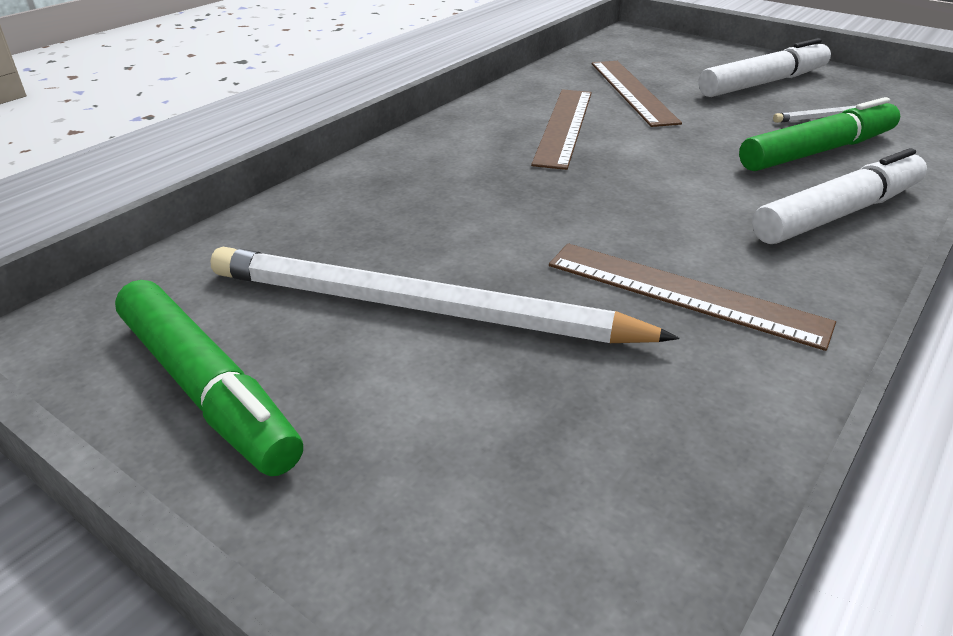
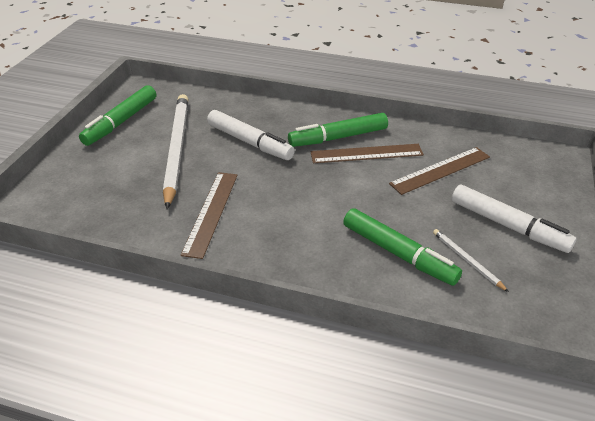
camera: 70 degrees right, 5 degrees up
white marker [752,148,927,244] -> white marker moved to [207,110,295,160]
none -> green marker [288,113,388,147]

